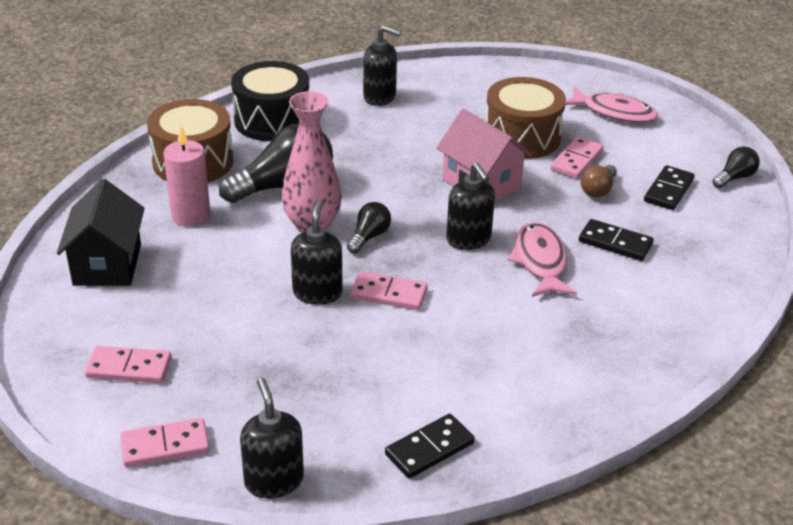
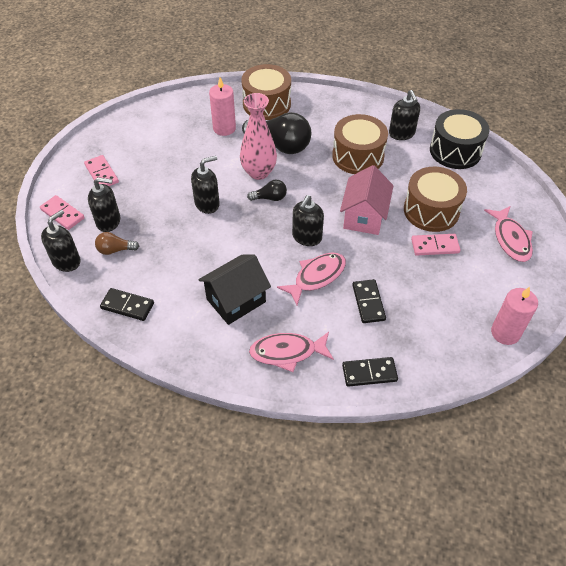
camera: 55 degrees right, 15 degrees up
black house [57,179,145,286] -> black house moved to [198,254,271,325]
black drum [231,61,309,141] -> black drum moved to [430,109,490,169]
pink domino [350,271,428,310] -> none
brown light bulb [581,165,617,197] -> brown light bulb moved to [95,232,139,255]
black domino [644,165,695,210] -> black domino moved to [342,357,398,387]
black light bulb [712,147,760,189] -> pink candle [491,287,538,345]
none -> black soap dispenser [88,177,120,232]
none -> pink fish [249,332,334,372]
none -> brown drum [332,114,388,174]

